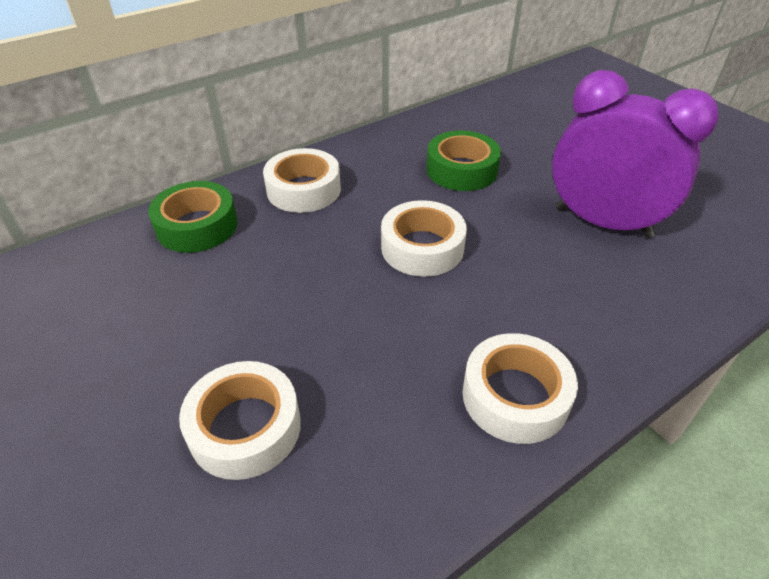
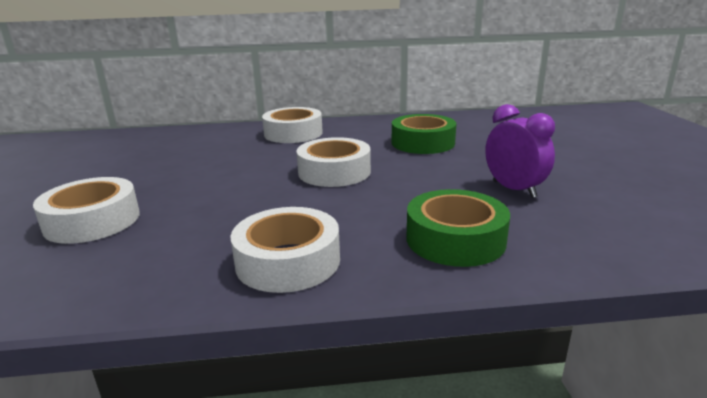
camera: 30 degrees right, 20 degrees down
green tape [148,181,238,253] -> green tape moved to [407,189,510,267]
purple clock [552,70,718,238] -> purple clock [485,104,555,198], size x0.55

